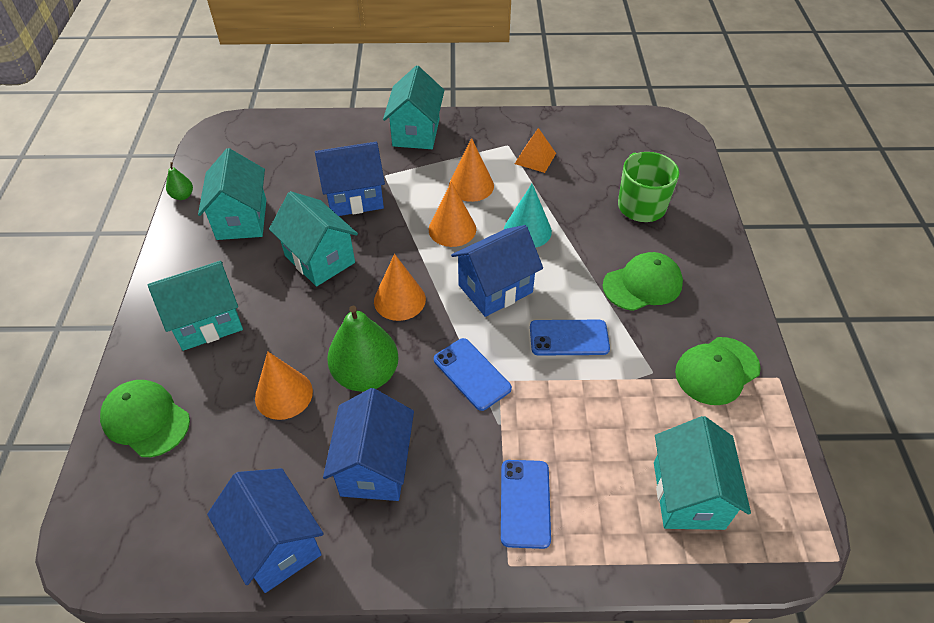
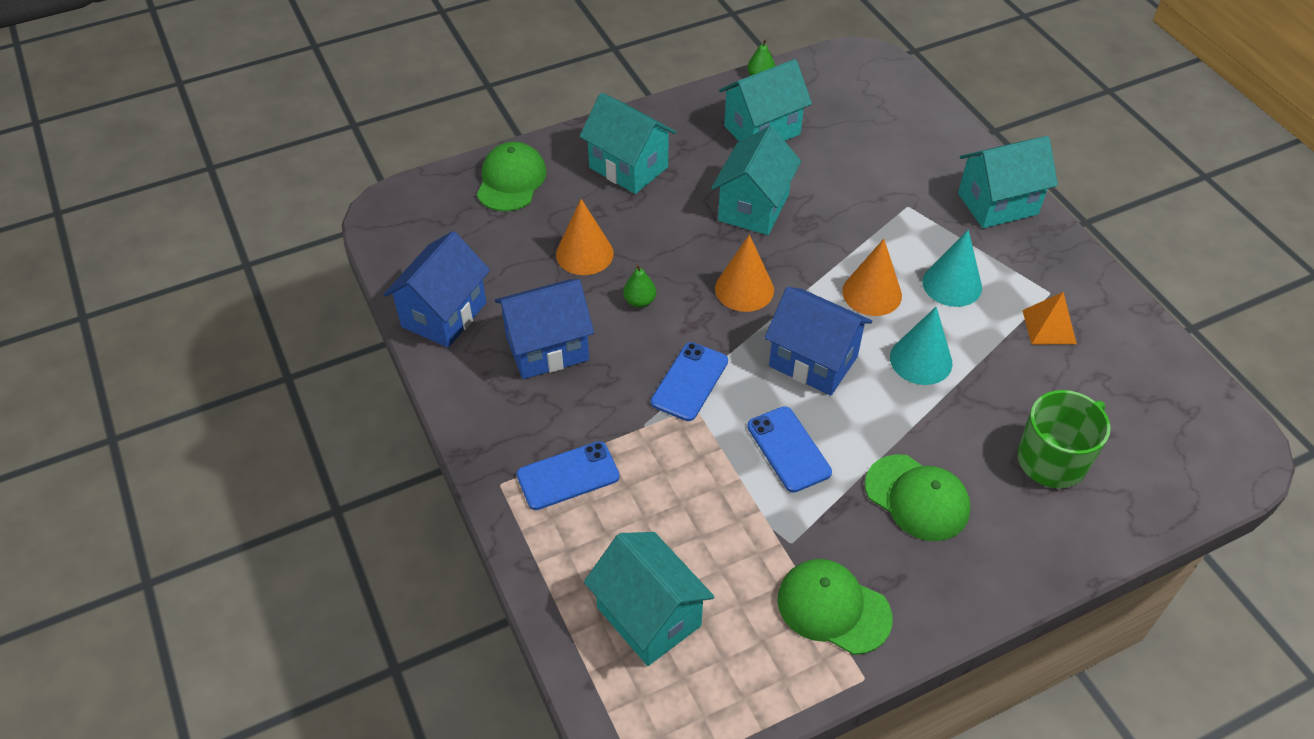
camera: 65 degrees right, 0 degrees up
blue house [315,142,385,216] -> none
green pear [327,305,399,392] -> green pear [623,264,656,308], size x0.45
orange cone [449,138,494,202] -> turquoise cone [922,230,982,307]
turquoise house [654,416,751,530] -> turquoise house turned 75 degrees clockwise [584,532,714,666]

